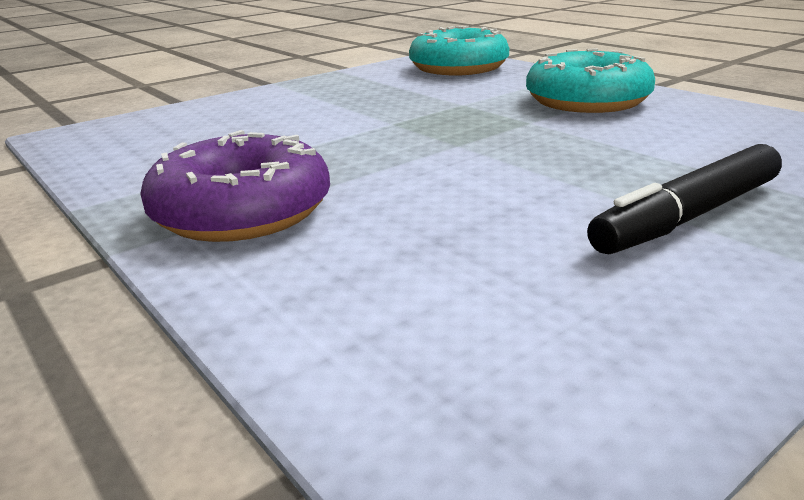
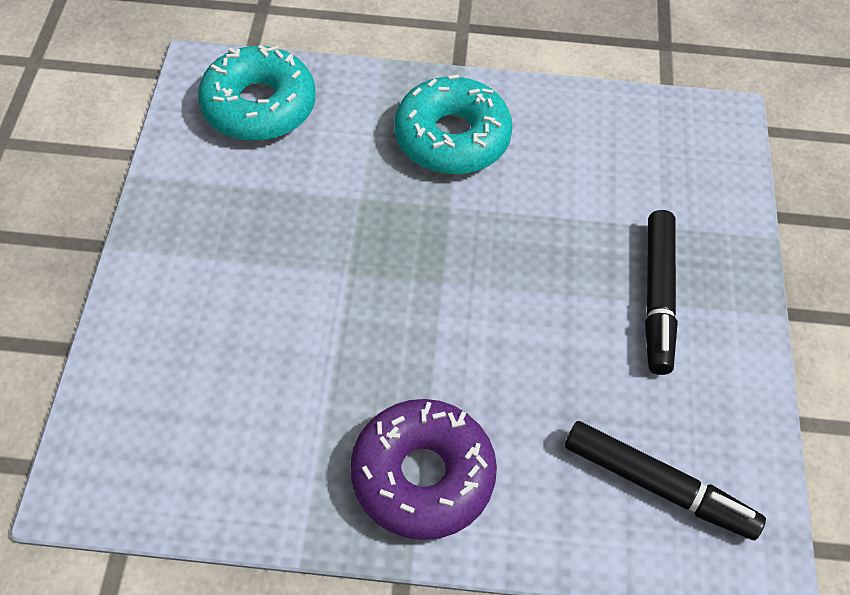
camera: 50 degrees left, 30 degrees up
none -> black marker [565,421,766,540]

